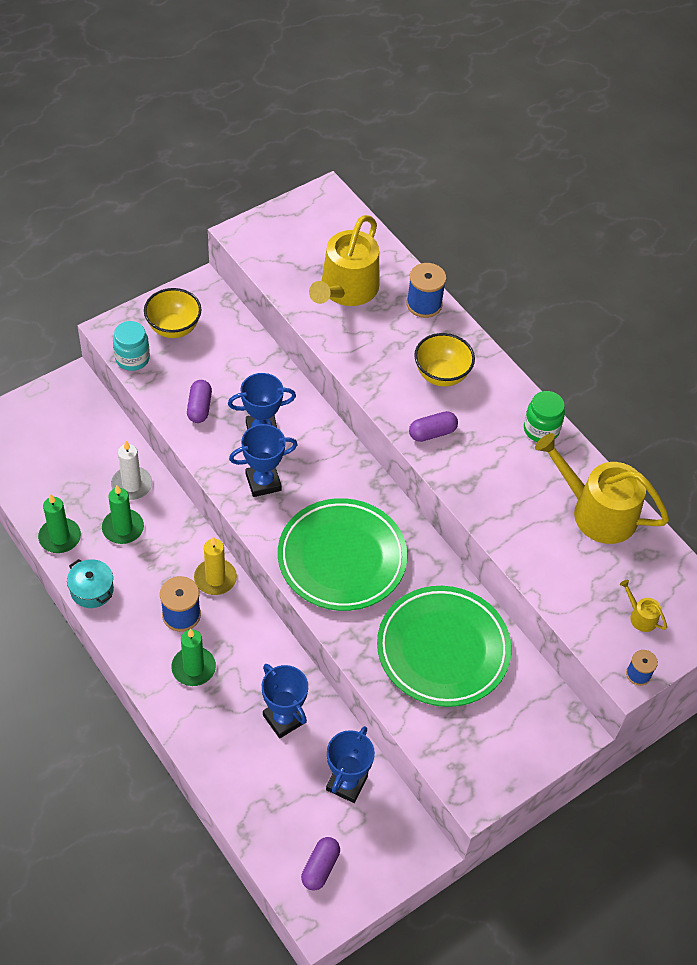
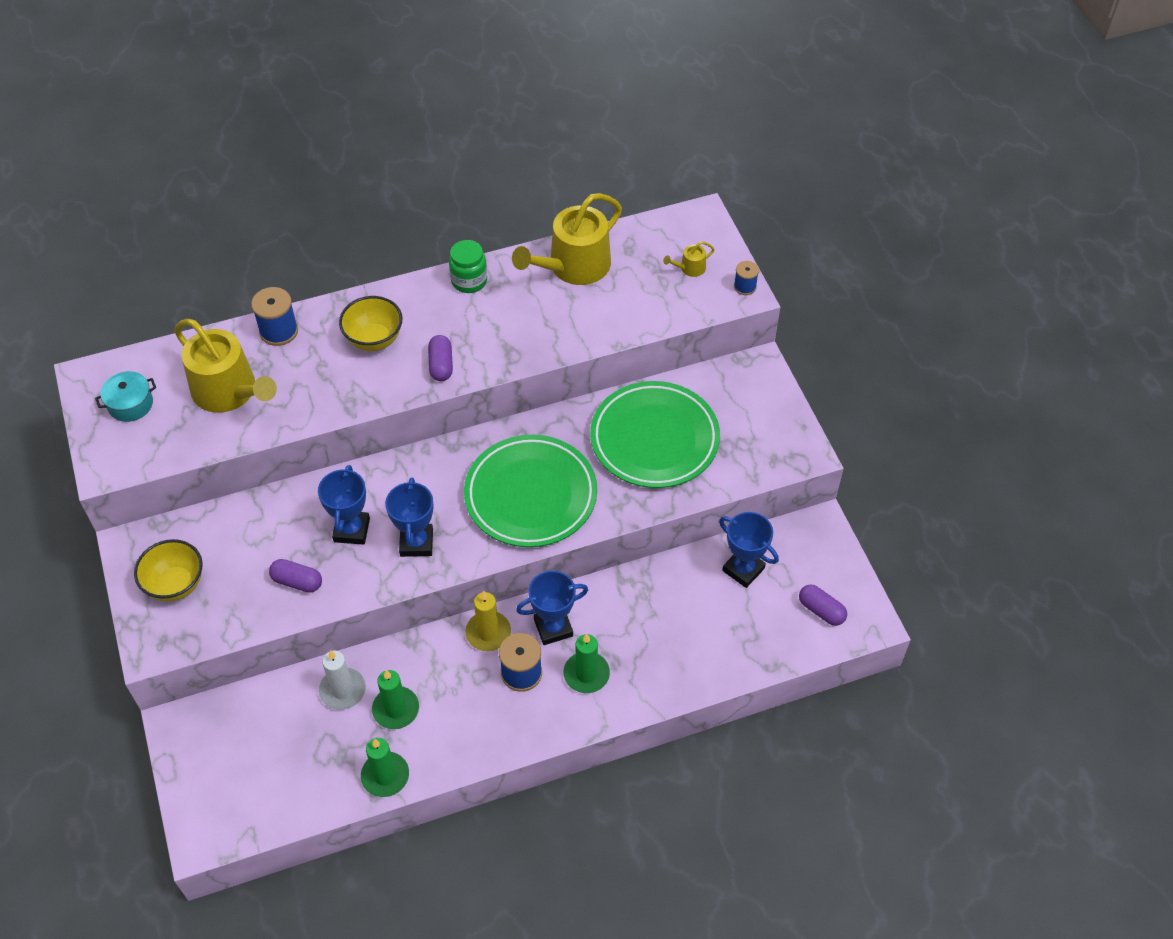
camera: 70 degrees left, 0 degrees up
turquoise pot [67,559,114,608] -> turquoise pot moved to [95,371,156,422]
turquoise jar [113,321,150,371] -> none
blue trophy [262,664,308,738] -> blue trophy moved to [516,571,588,645]

